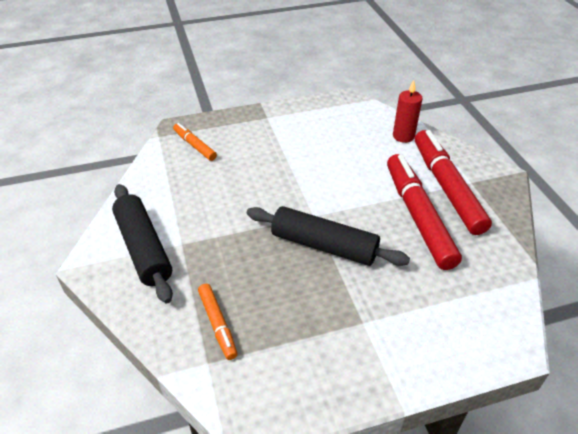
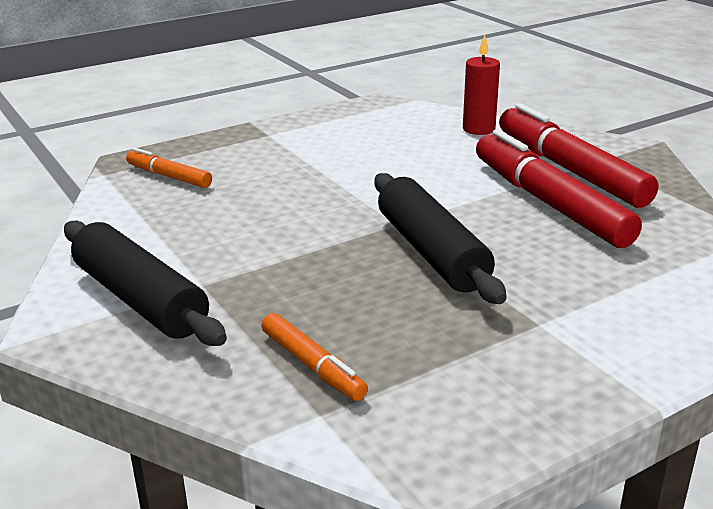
camera: 15 degrees left, 15 degrees down
black rolling pin [247,206,410,266] -> black rolling pin turned 60 degrees clockwise [374,173,506,304]

